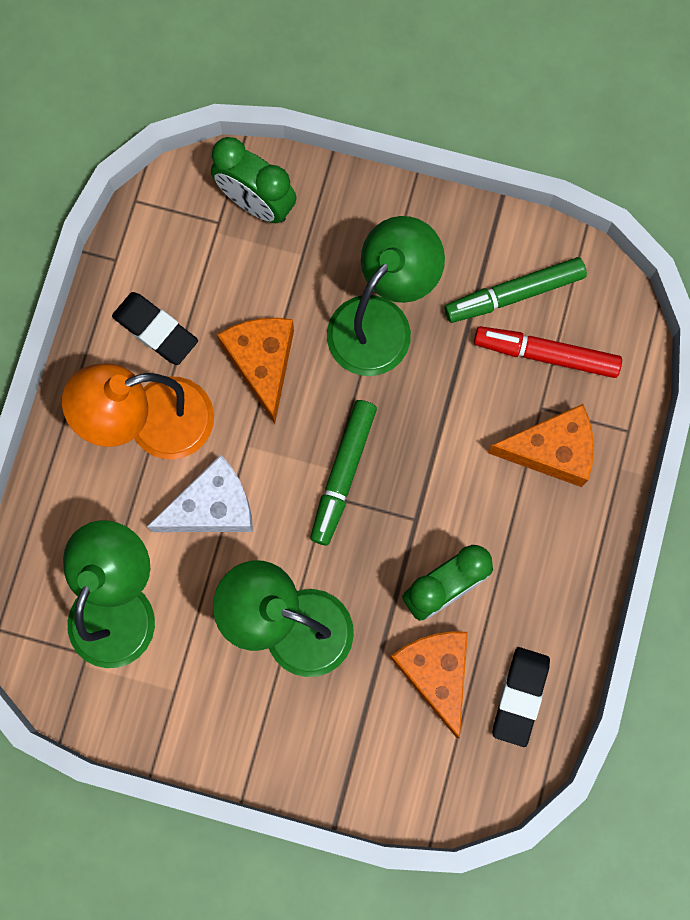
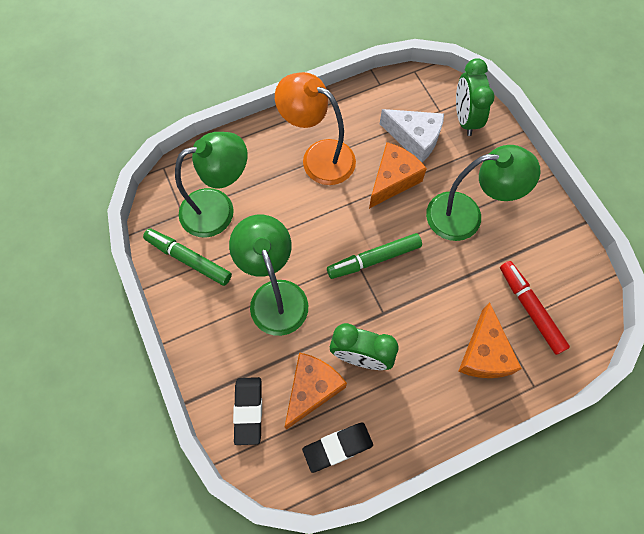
camera: 50 degrees right, 10 degrees down
black eraser [112,292,198,365] -> black eraser moved to [233,377,262,445]
white cheese [147,455,253,532] -> white cheese moved to [380,109,444,162]
green marker [444,257,587,323] -> green marker moved to [143,228,232,286]
orange cheese [488,404,594,487] -> orange cheese turned 45 degrees clockwise [458,302,522,378]

